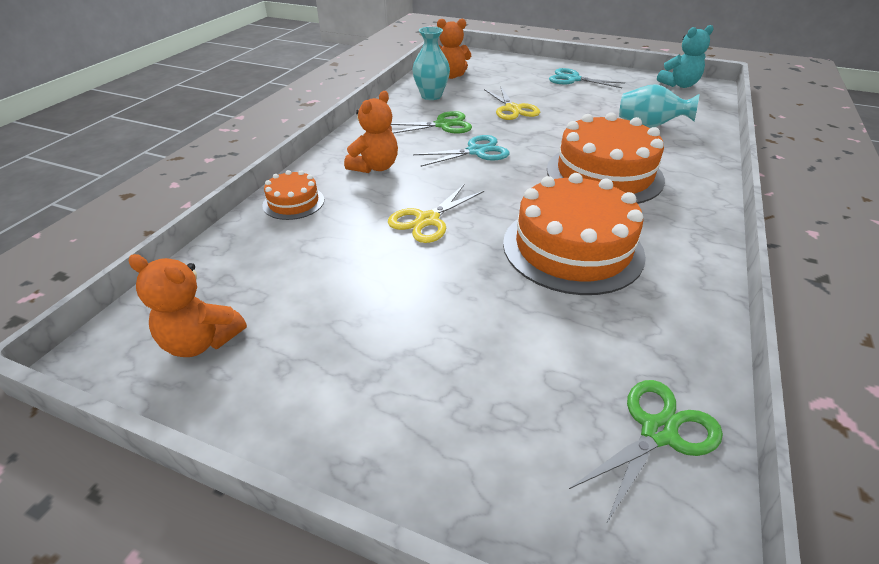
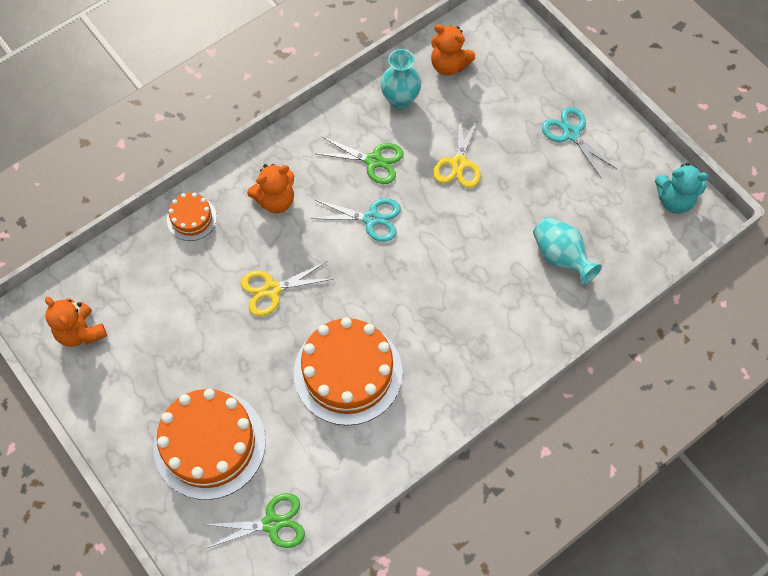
camera: 30 degrees right, 25 degrees up
orange cake [547,112,665,204] -> orange cake moved to [153,389,266,500]

